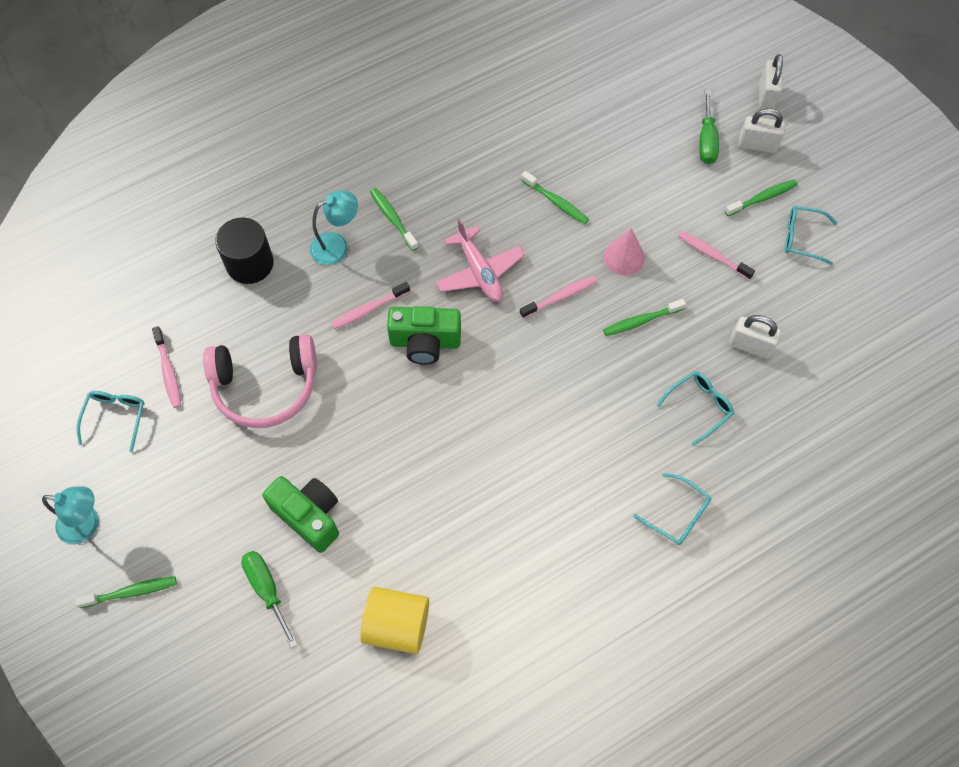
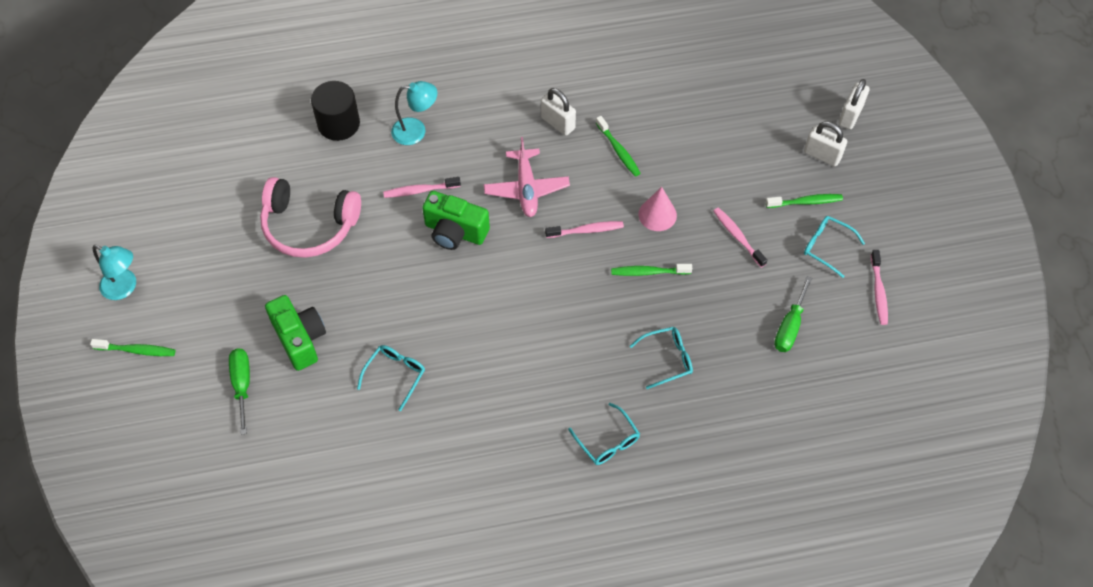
camera: 20 degrees right, 5 degrees down
turquoise glasses [77,391,145,453] -> turquoise glasses moved to [357,345,425,411]
pink toothbrush [152,326,181,408] -> pink toothbrush moved to [871,250,888,325]
yellow cylinder [360,587,429,654] -> none
green toothbrush [370,188,418,251] -> none
green screwdriver [699,90,719,164] -> green screwdriver moved to [774,276,812,352]
white padlock [729,315,781,359] -> white padlock moved to [541,88,576,136]

